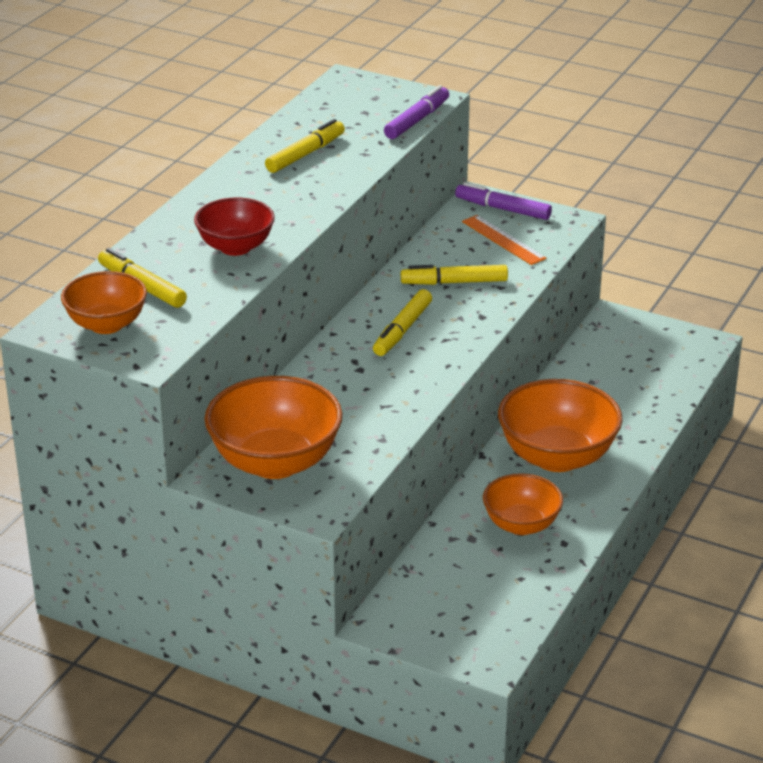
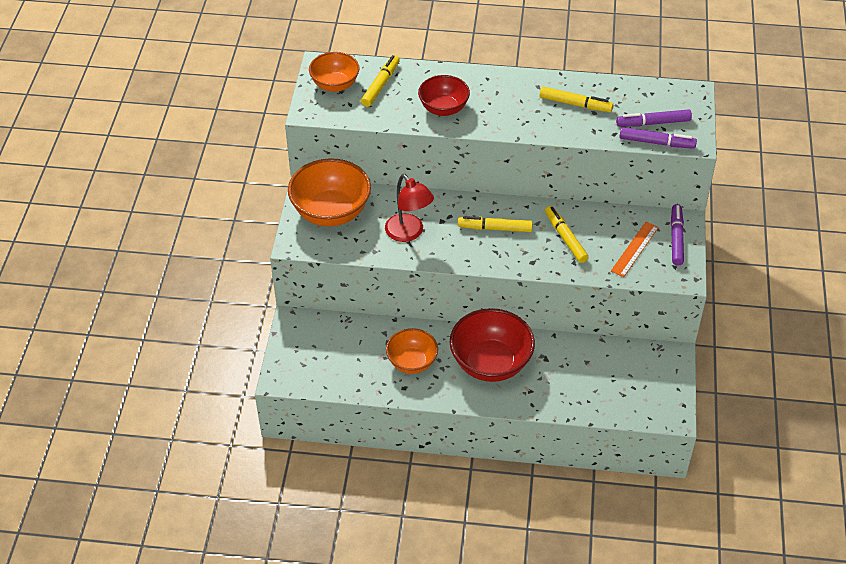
camera: 70 degrees right, 15 degrees up
orange bowl [498,379,623,472] -> red bowl [449,308,535,382]
none -> red lamp [385,174,434,242]
none -> purple marker [616,109,692,127]

